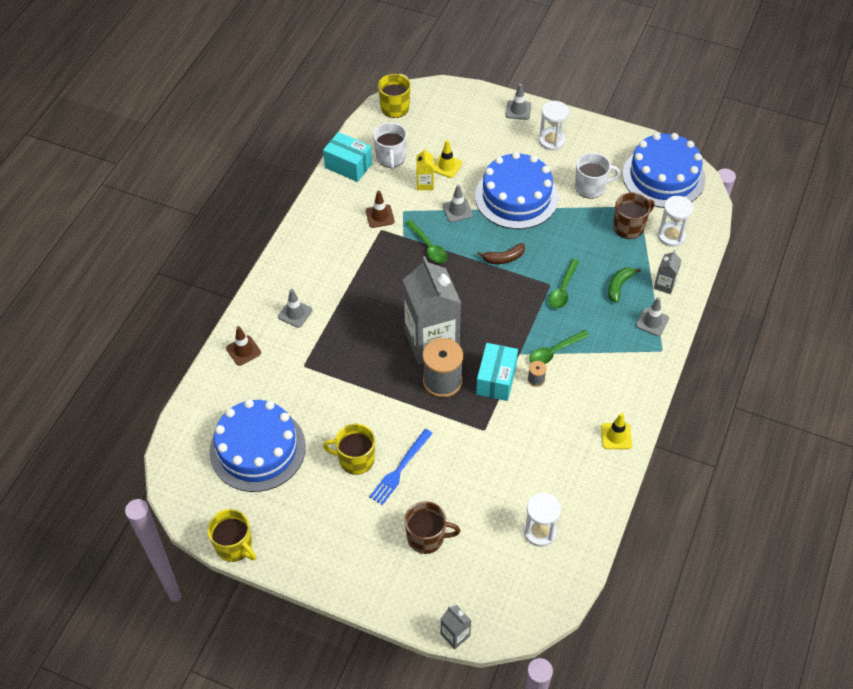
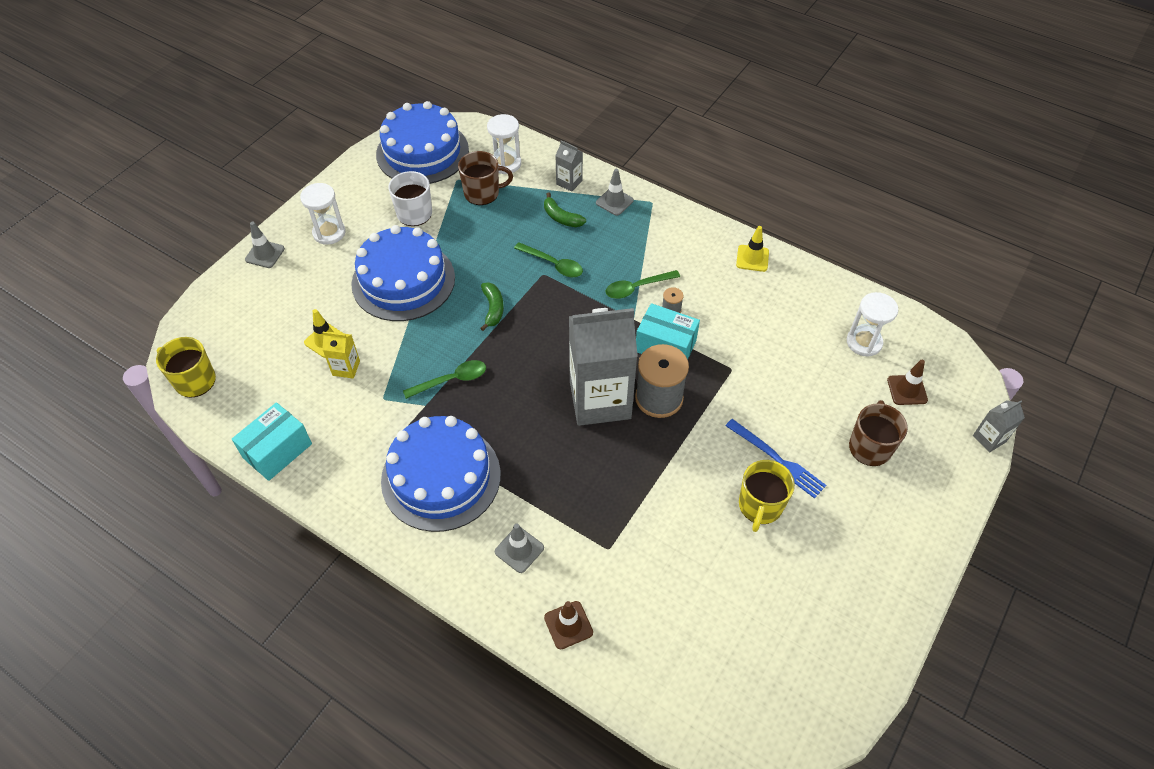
camera: 80 degrees left, 0 degrees up
yellow mug [207,509,256,562] -> none
blue cake [209,399,306,492] -> blue cake moved to [381,416,501,532]
brown traffic cone [366,191,395,228] -> brown traffic cone moved to [887,360,928,405]
white mug [373,123,407,169] -> none
grey traffic cone [442,185,473,222] -> none
brown banana [477,243,525,264] -> green banana [480,282,504,331]
green spoon [529,330,589,364] -> green spoon turned 90 degrees clockwise [605,270,680,299]
brown mug [613,192,655,239] -> brown mug turned 105 degrees clockwise [458,151,513,205]

